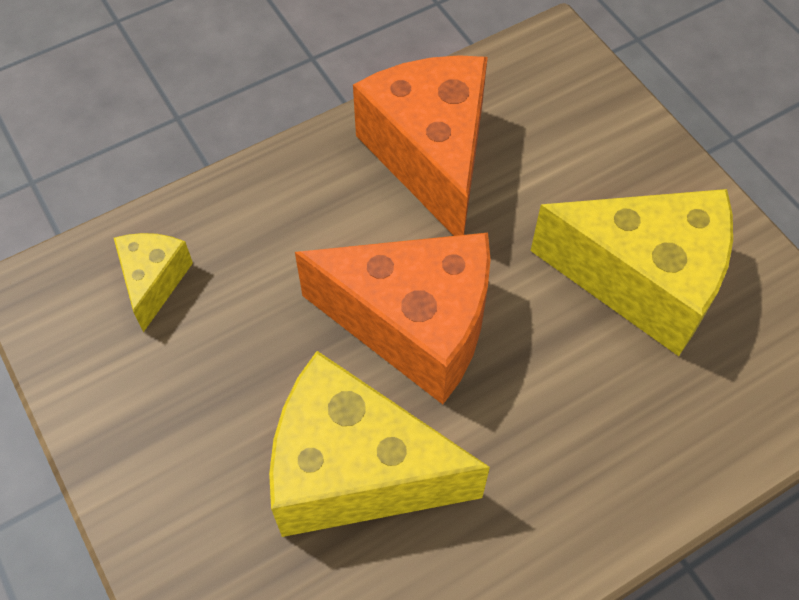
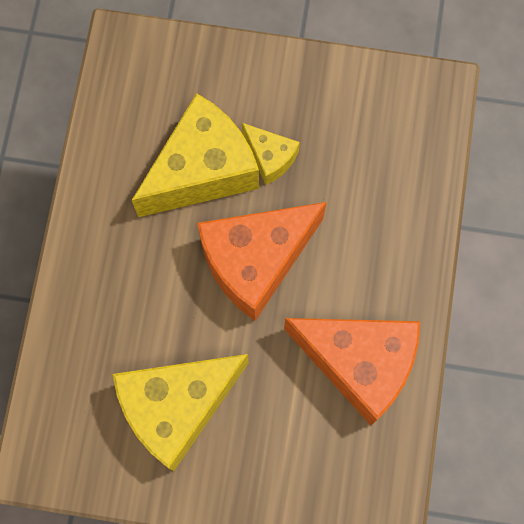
camera: 130 degrees right, 15 degrees up
yellow cheese [114,233,193,332] -> yellow cheese moved to [242,123,300,185]

